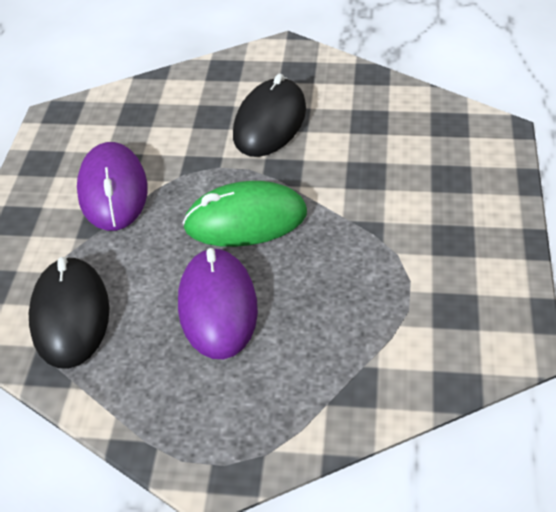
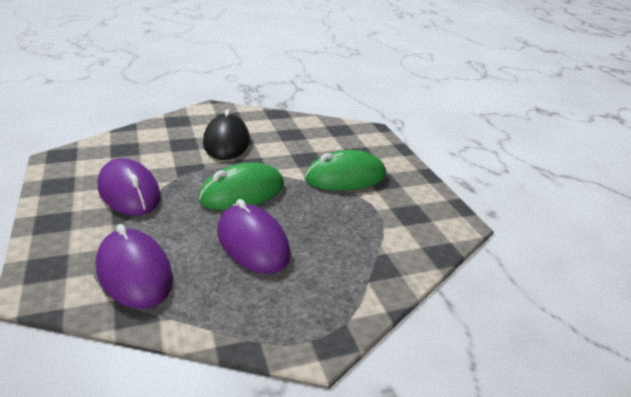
camera: 30 degrees left, 15 degrees down
black mouse [29,257,109,369] -> purple mouse [96,224,173,309]
none -> green mouse [304,150,386,190]

